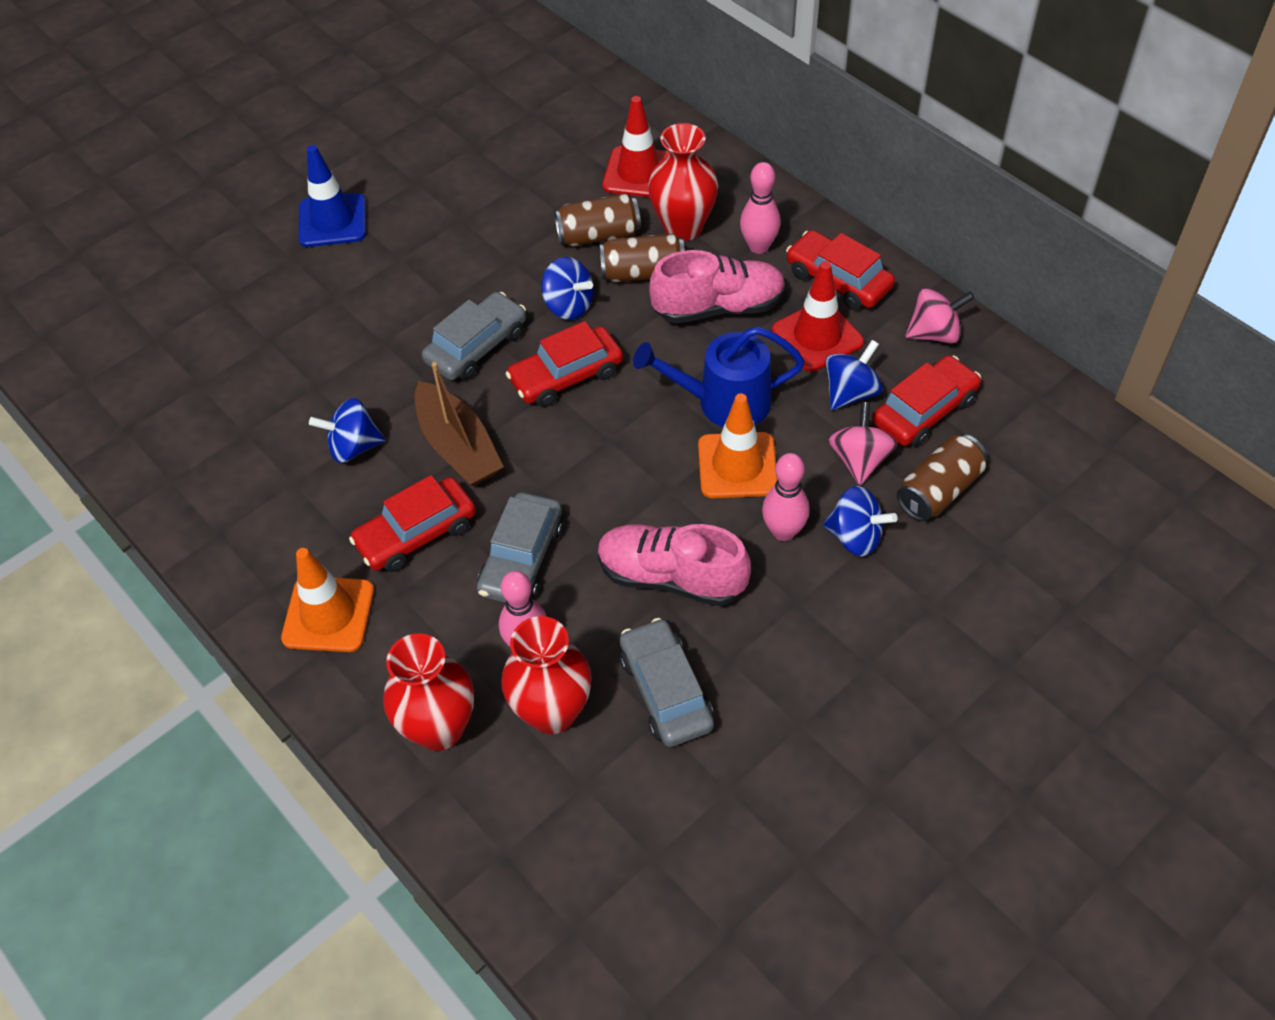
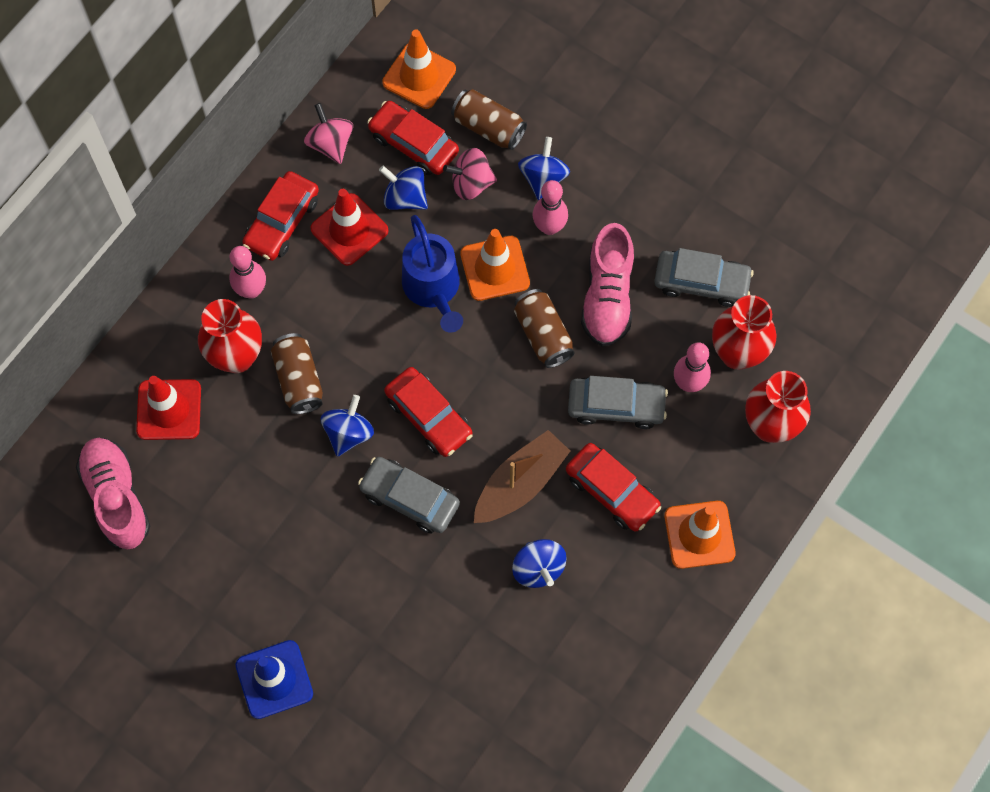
camera: 105 degrees left, 15 degrees up
brown can [554,193,641,246] -> brown can moved to [514,289,575,368]
grey car [620,618,714,747] -> grey car turned 135 degrees counterclockwise [654,248,754,307]
pink shoe [649,250,786,323] -> pink shoe moved to [76,438,150,549]
none -> orange traffic cone [382,30,456,109]

